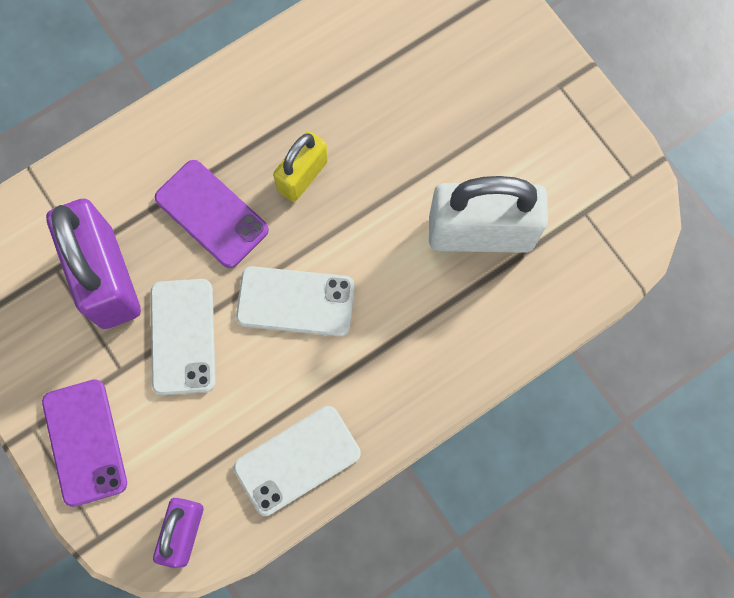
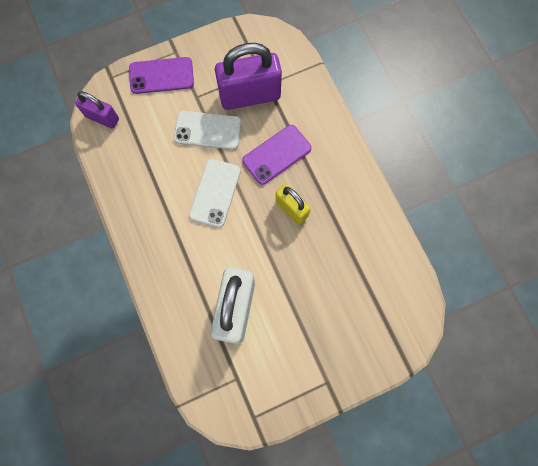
camera: 100 degrees right, 0 degrees up
white phone [234,406,361,516] -> none

